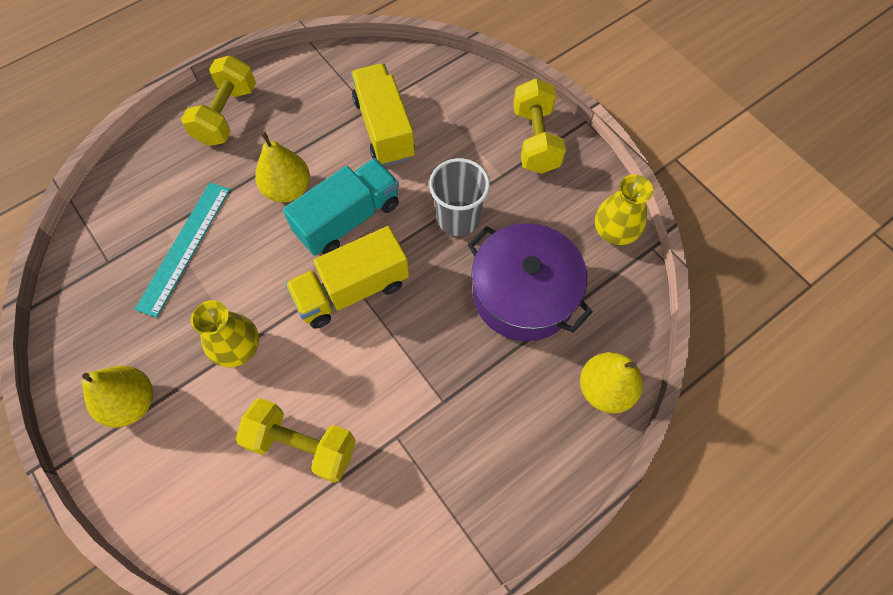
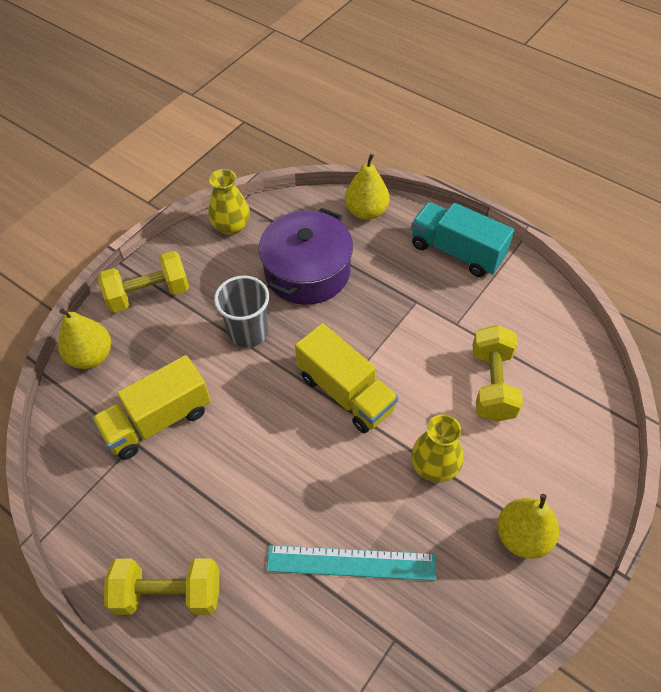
camera: 105 degrees left, 10 degrees down
yellow pear [255,131,310,202] -> yellow pear moved to [58,309,111,369]
turquoise truck [283,158,399,256] -> turquoise truck moved to [411,202,514,277]

